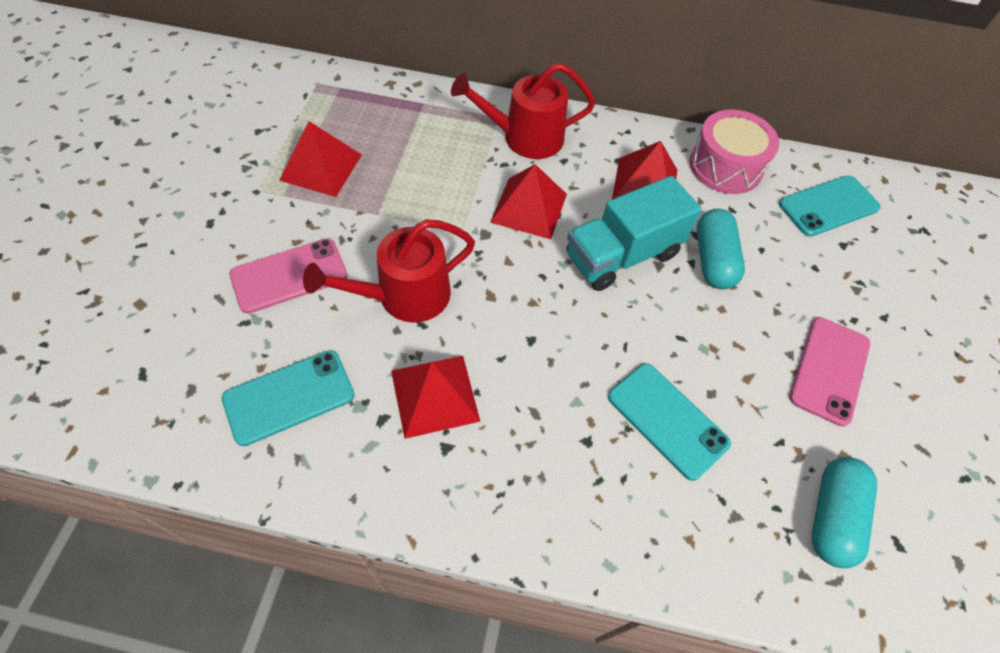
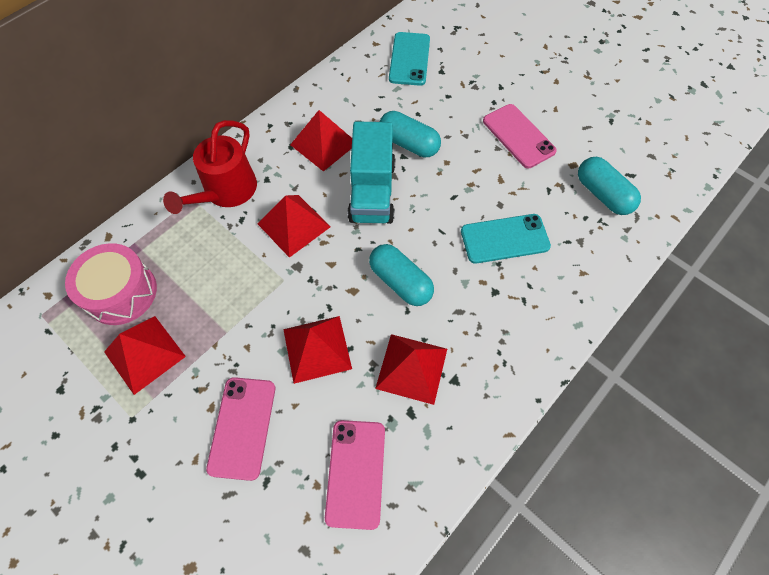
camera: 55 degrees left, 5 degrees up
turquoise phone [222,350,354,446] -> pink phone [325,420,385,530]
red watering can [303,219,475,323] -> red pyramid [283,316,352,384]
pink drum [689,110,779,194] -> pink drum moved to [65,243,157,325]
none -> turquoise capsule [369,244,434,306]

